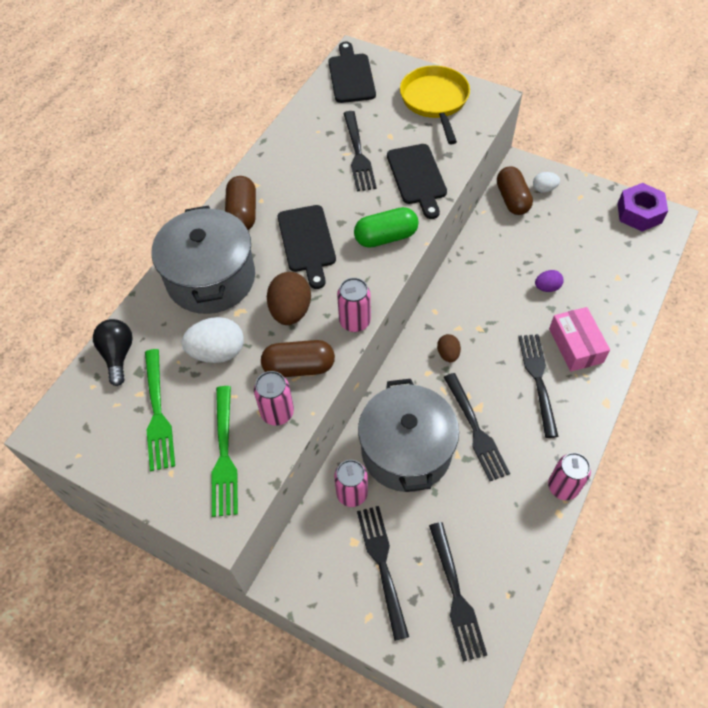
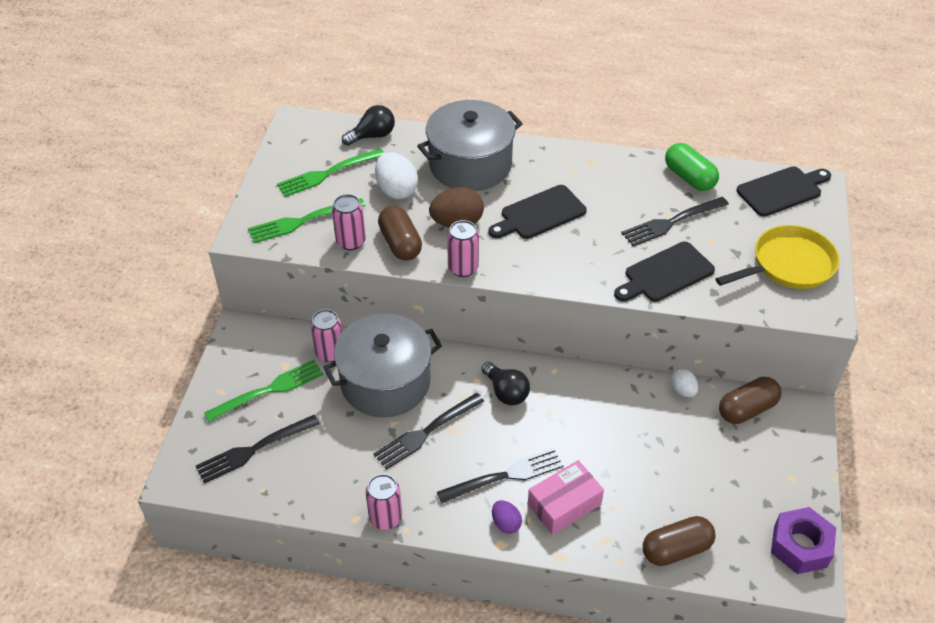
camera: 70 degrees right, 10 degrees down
brown capsule [225,176,256,230] -> brown capsule moved to [643,516,716,566]
green capsule [354,207,419,248] -> green capsule moved to [665,143,719,191]
black fork [357,506,409,641] -> green fork [204,360,323,422]
brown egg [437,334,461,362] -> black light bulb [481,362,530,405]
white egg [533,172,560,193] -> white egg moved to [671,369,698,397]
purple egg [535,270,564,292] -> purple egg moved to [492,500,522,534]

